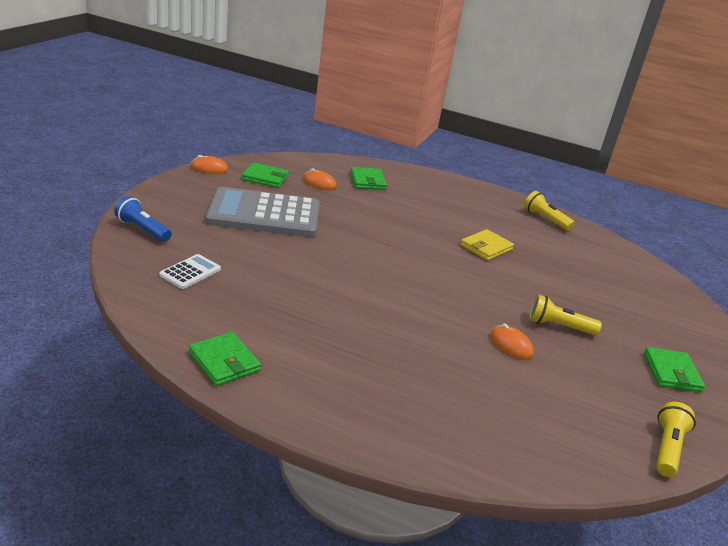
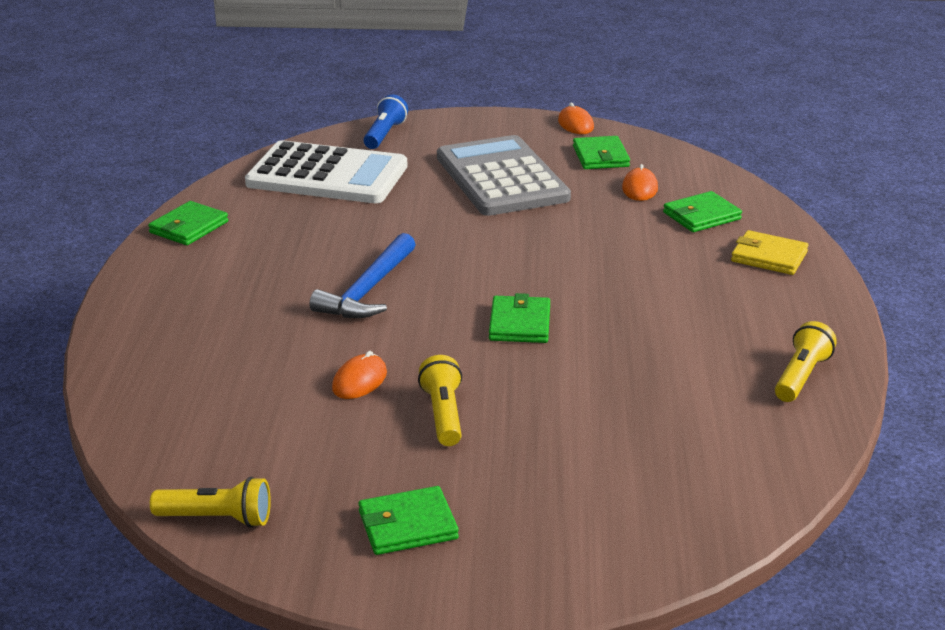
camera: 75 degrees right, 0 degrees up
white calculator [159,254,221,289] -> white calculator [245,140,407,203], size x2.36
yellow wallet [460,229,514,261] -> yellow wallet moved to [731,230,808,275]
none -> blue hammer [310,233,416,318]
none -> green wallet [489,293,550,343]

